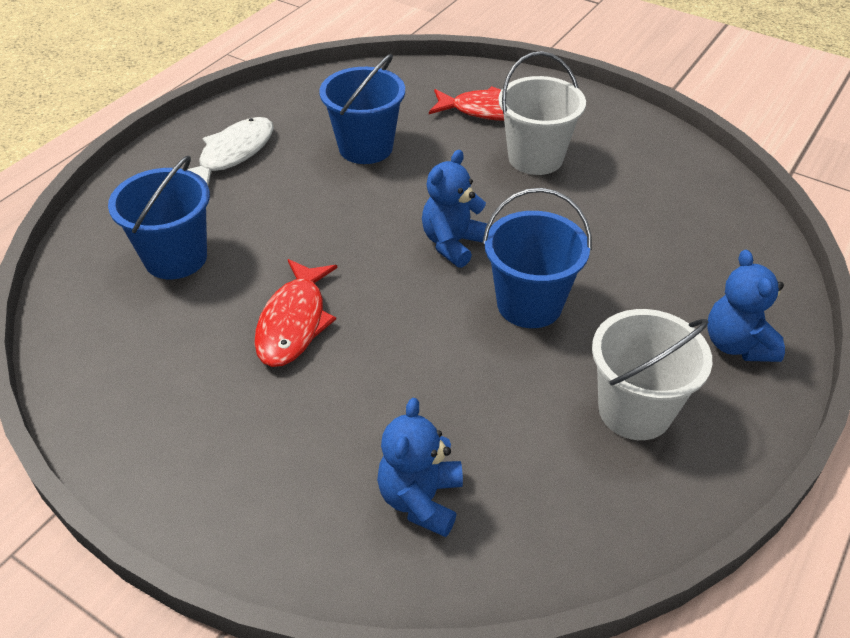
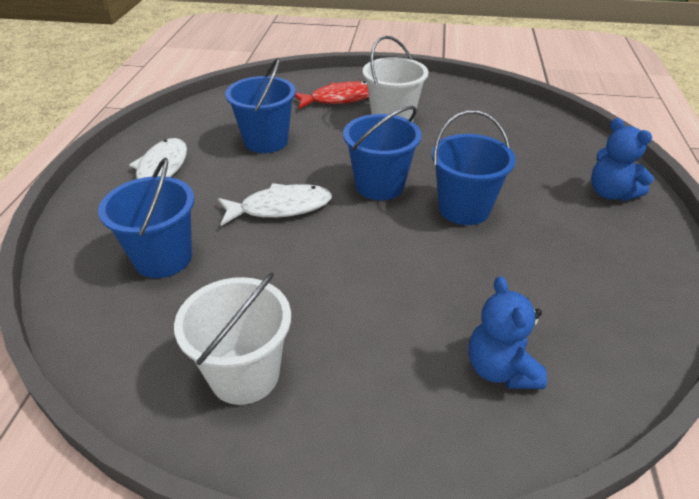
camera: 25 degrees left, 5 degrees down
red fish [254,259,337,367] -> none
blue teddy bear [422,150,492,268] -> blue bucket [343,106,422,200]
white bucket [592,309,712,440] -> white bucket moved to [174,272,291,405]
none -> white fish [218,183,332,226]

